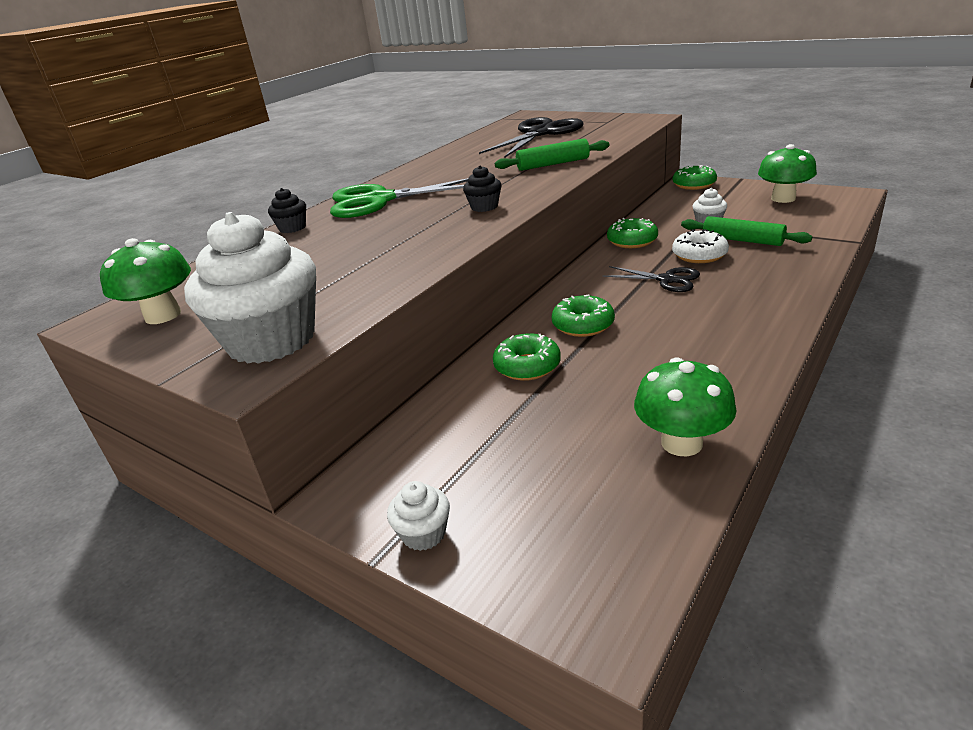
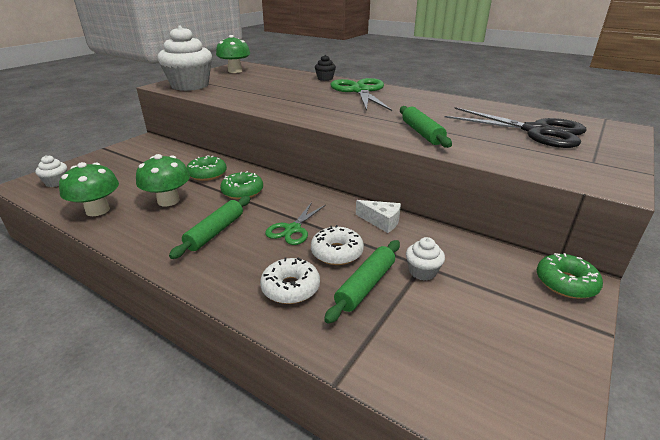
camera: 85 degrees right, 0 degrees up
white cupcake [387,481,450,551] -> white cupcake moved to [35,155,67,187]
black cupcake [463,166,501,212] -> none
black scissors [603,266,700,292] -> green scissors [265,202,326,245]
green donut [607,218,658,248] -> white cheese [356,200,401,233]
green mushroom [758,144,817,203] -> green mushroom moved to [136,154,190,206]
none -> green rolling pin [169,196,251,259]
none -> white donut [260,257,320,304]

